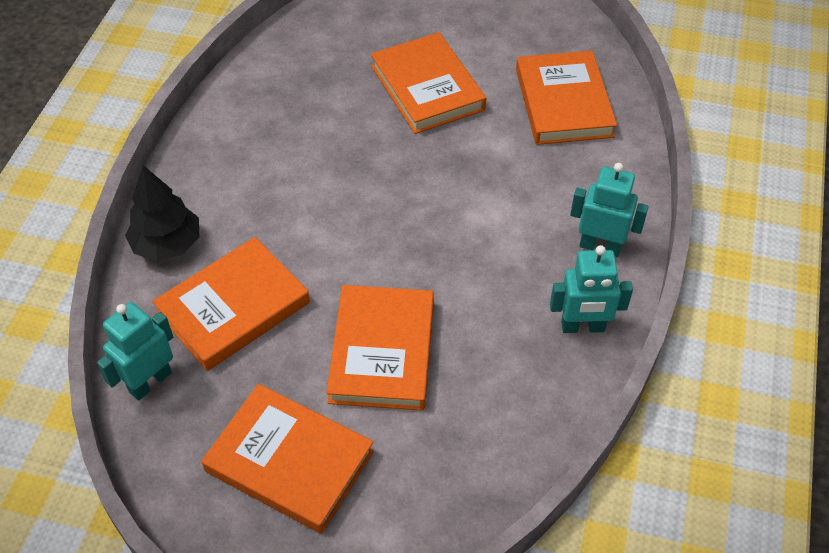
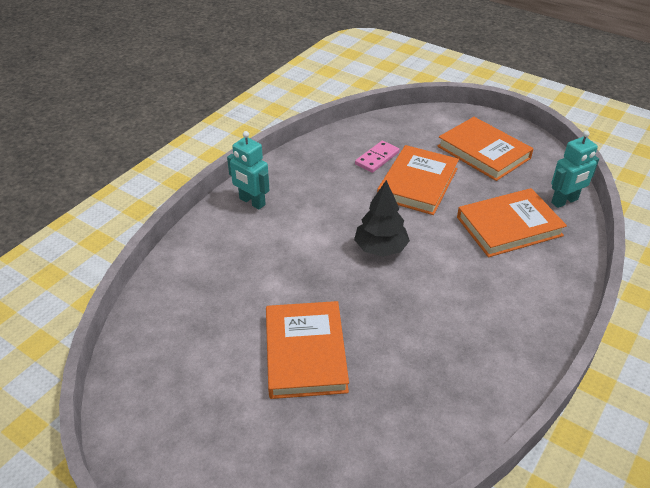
camera: 160 degrees left, 10 degrees down
black tree [125,165,199,261] -> black tree moved to [354,180,410,257]
orange book [516,51,617,145] -> none
turquoise robot [550,245,633,333] -> none
none -> pink domino [355,141,399,173]

